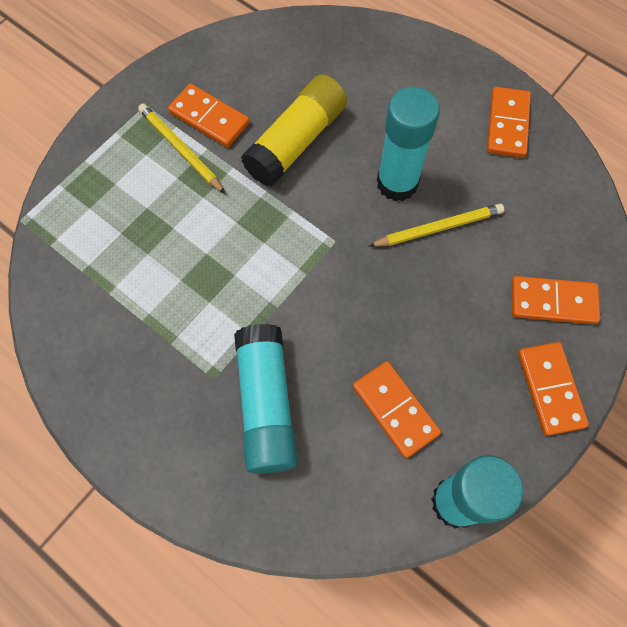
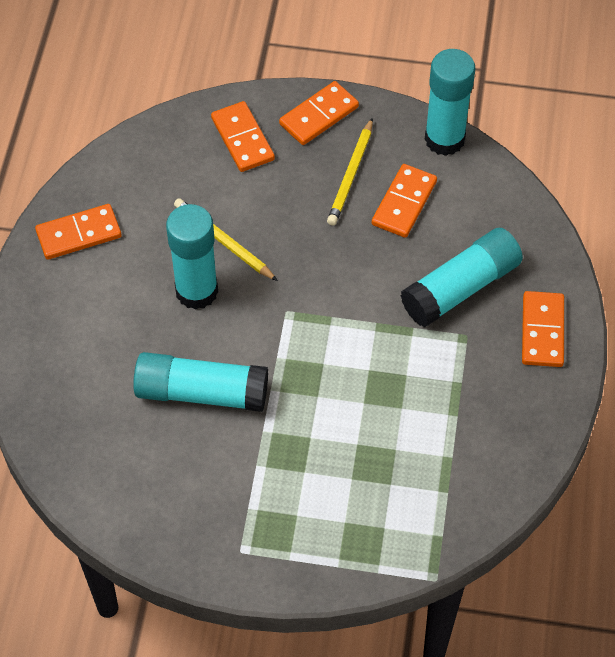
camera: 120 degrees left, 10 degrees down
yellow pencil [138,103,226,194] -> yellow pencil moved to [327,118,373,226]
orange domino [168,84,250,147] -> orange domino moved to [522,291,564,367]
yellow glue stick [241,74,347,187] -> turquoise glue stick [133,352,268,412]

